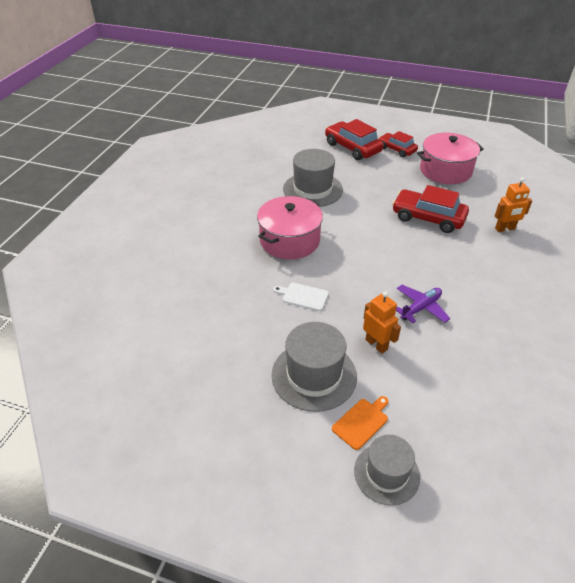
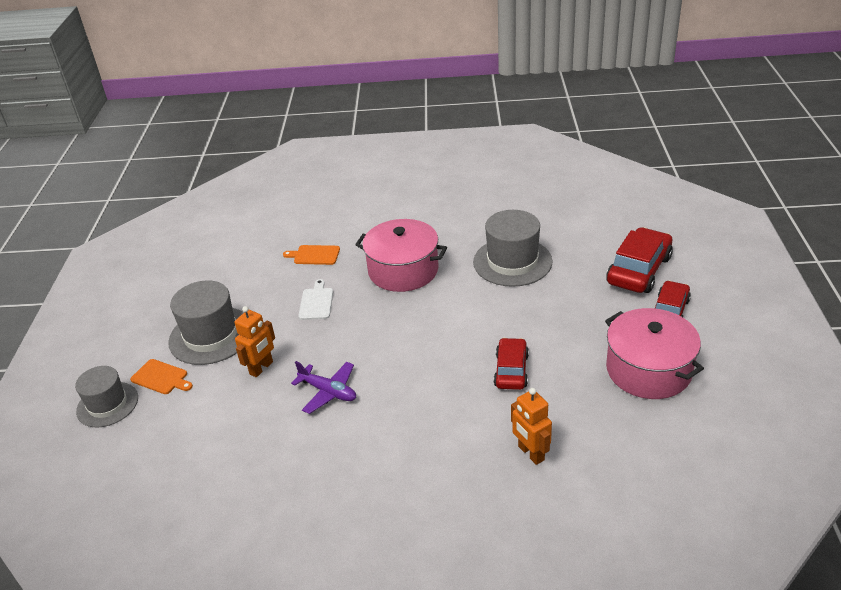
camera: 75 degrees right, 5 degrees down
red car [392,185,469,233] -> red car [494,338,529,390], size x0.64
none -> orange cutting board [283,245,340,265]

